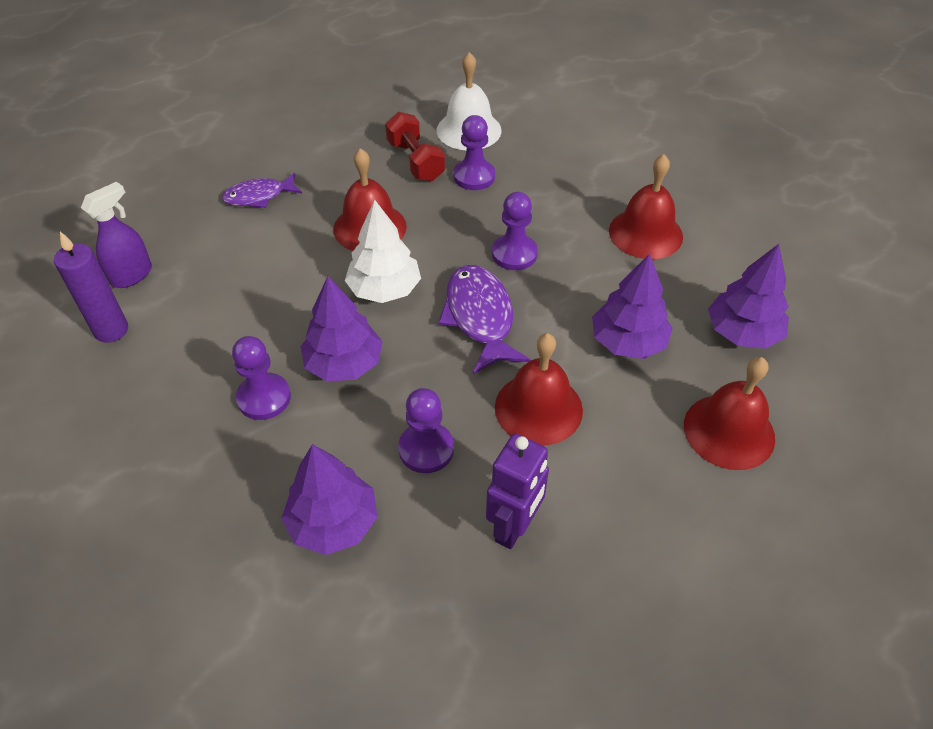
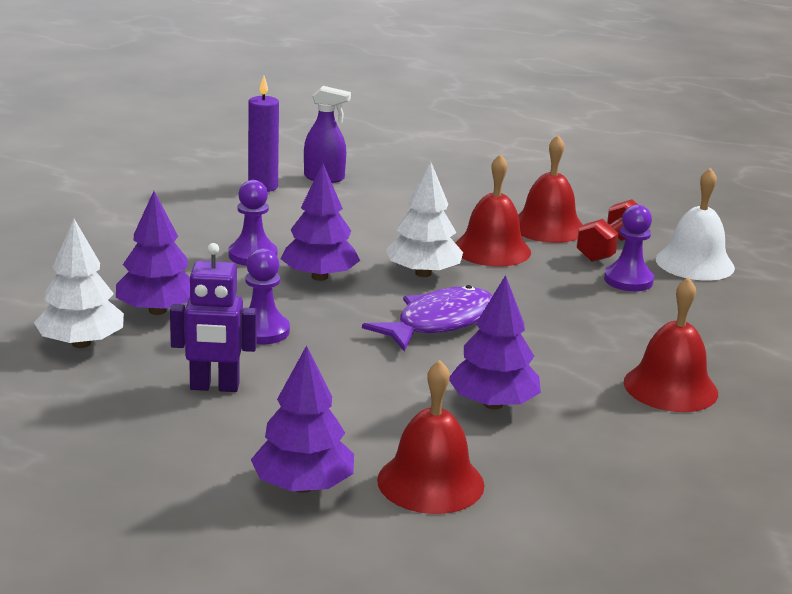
camera: 60 degrees right, 25 degrees down
purple fish [222,173,302,208] -> none
purple pawn [492,192,538,270] -> none
red bell [495,333,583,445] -> red bell moved to [518,135,583,243]
purple tree [708,244,789,349] -> purple tree moved to [251,345,354,493]
none -> white tree [34,219,124,348]

